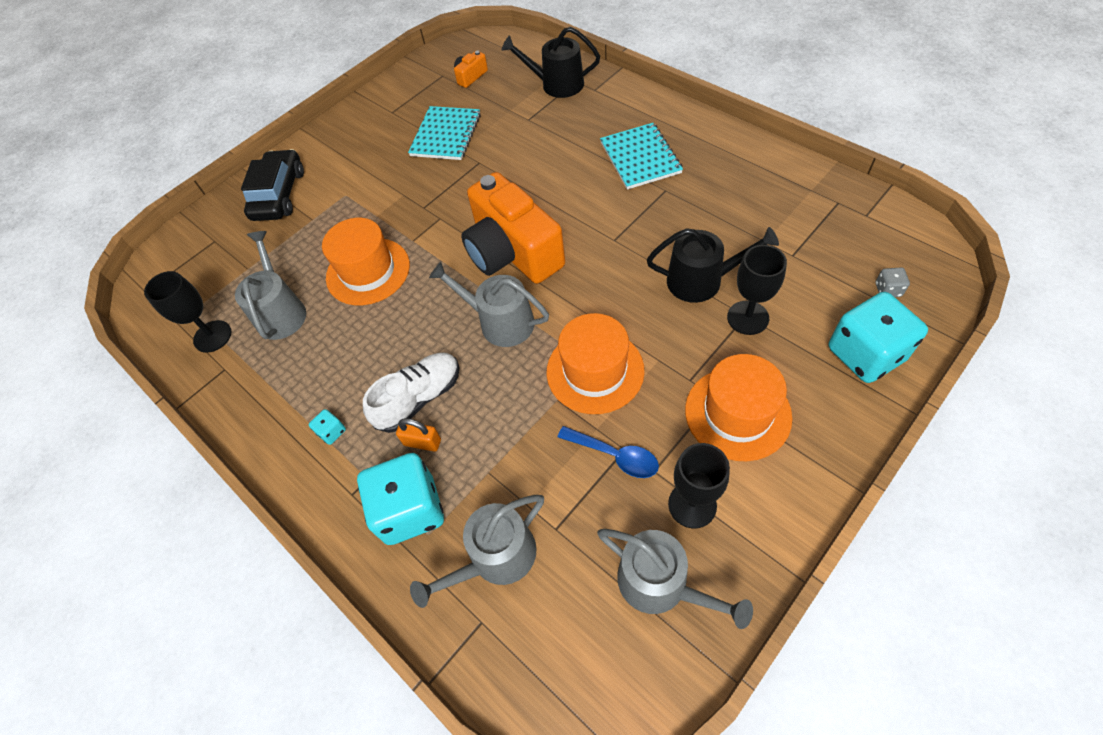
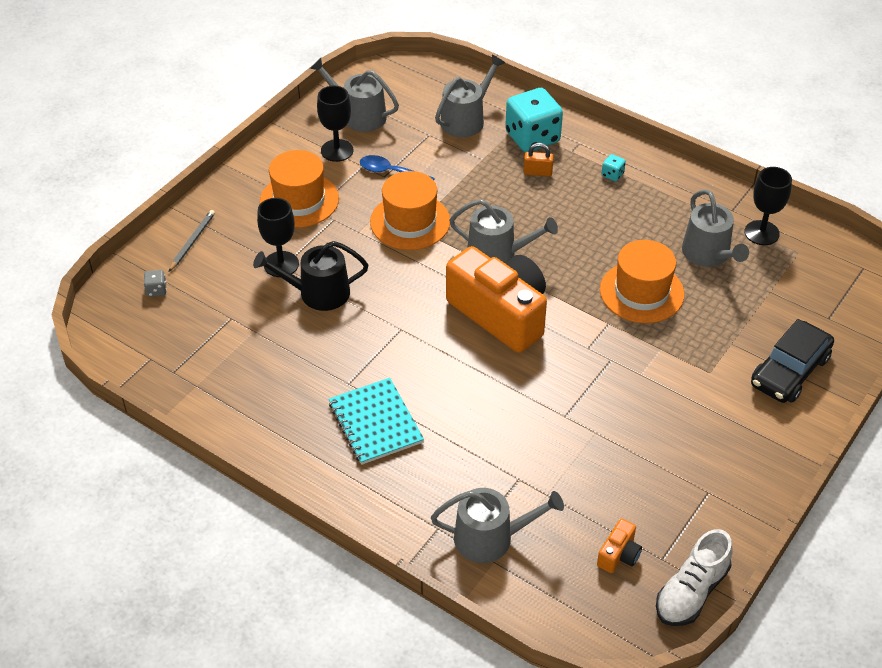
camera: 165 degrees right, 10 degrees down
black car [241,149,304,221] -> black car turned 45 degrees clockwise [751,319,834,403]
white shoe [363,353,460,433] -> white shoe moved to [656,529,733,626]
turquoise notebook [408,106,481,160] -> none
black watering can [502,27,600,98] -> grey watering can [431,488,564,563]
turquoise dice [829,292,928,383] -> grey pencil [169,210,215,271]

